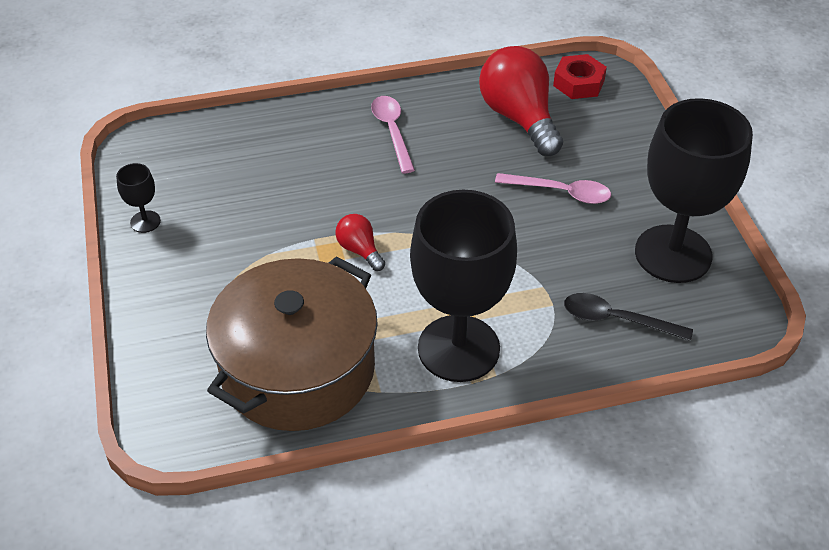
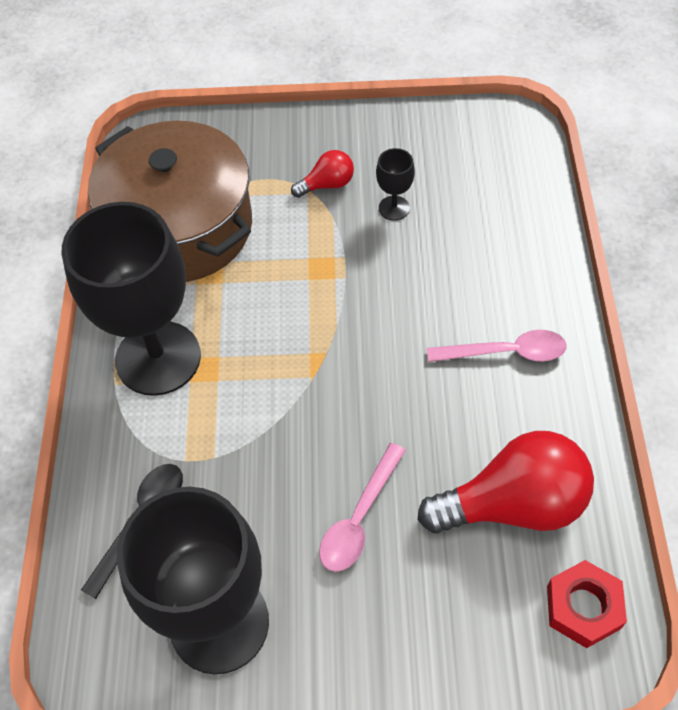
camera: 105 degrees right, 10 degrees up
black goblet [116,163,161,233] -> black goblet moved to [376,148,415,221]
red light bulb [336,214,385,271] -> red light bulb moved to [291,150,354,198]

